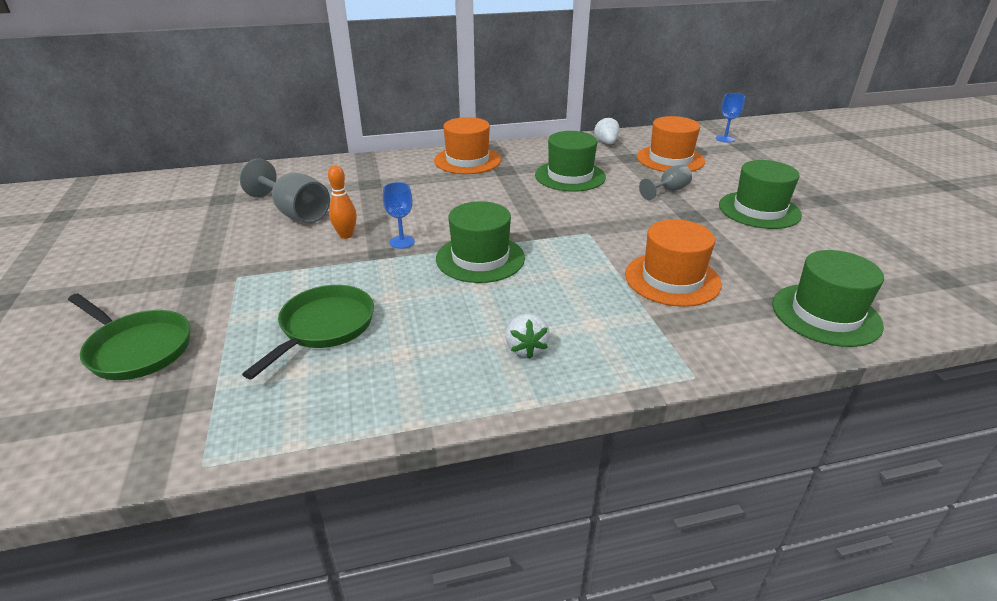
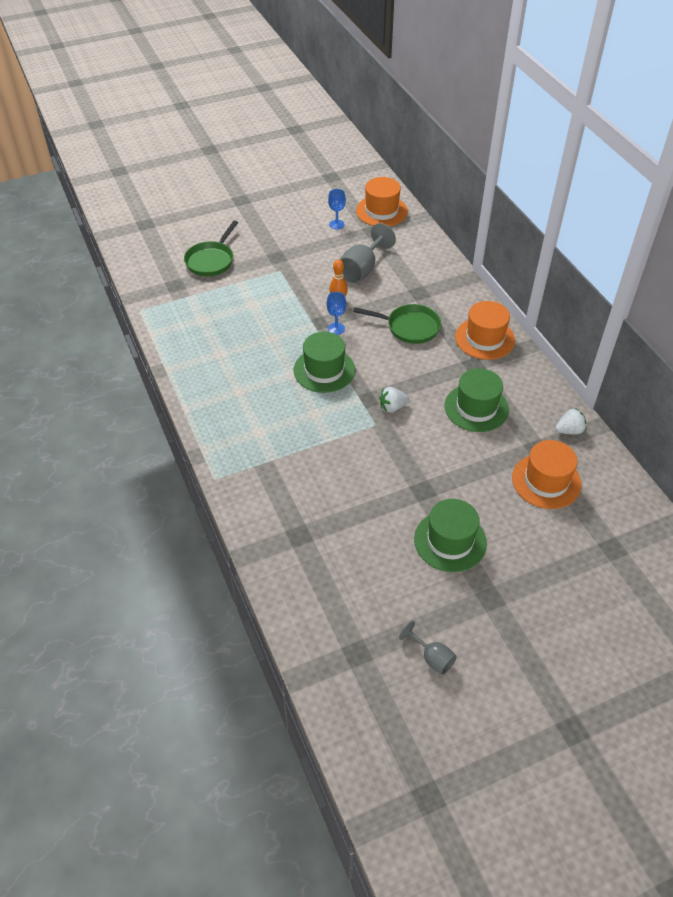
camera: 80 degrees right, 15 degrees up
green pan [242,285,374,379] -> green pan moved to [353,304,441,344]
white strawberry [505,314,550,359] -> white strawberry moved to [379,387,409,413]
orange hat [625,219,721,307] -> orange hat moved to [356,177,408,226]
grey goblet [639,165,692,200] -> grey goblet moved to [399,621,457,675]
blue goblet [716,93,745,143] -> blue goblet moved to [328,189,346,230]
green hat [772,250,884,347] -> none

